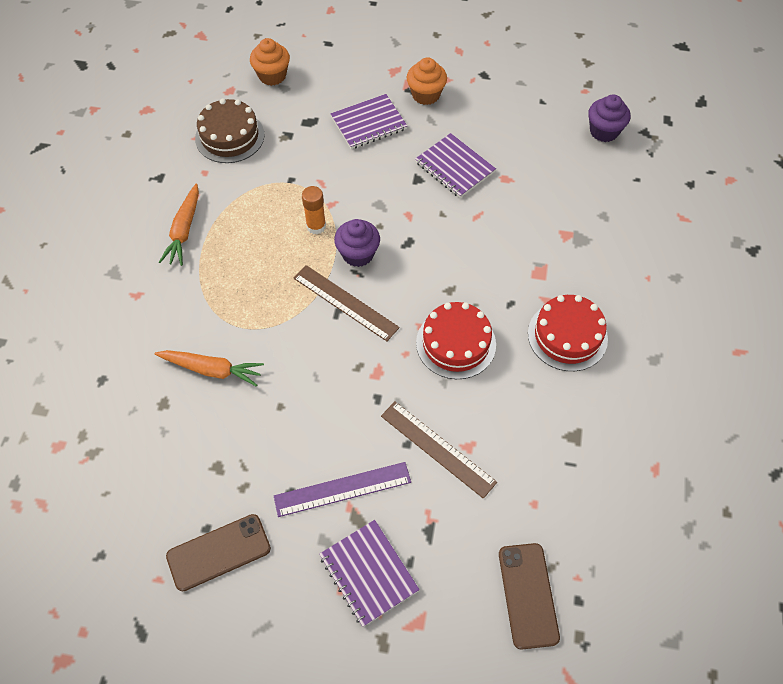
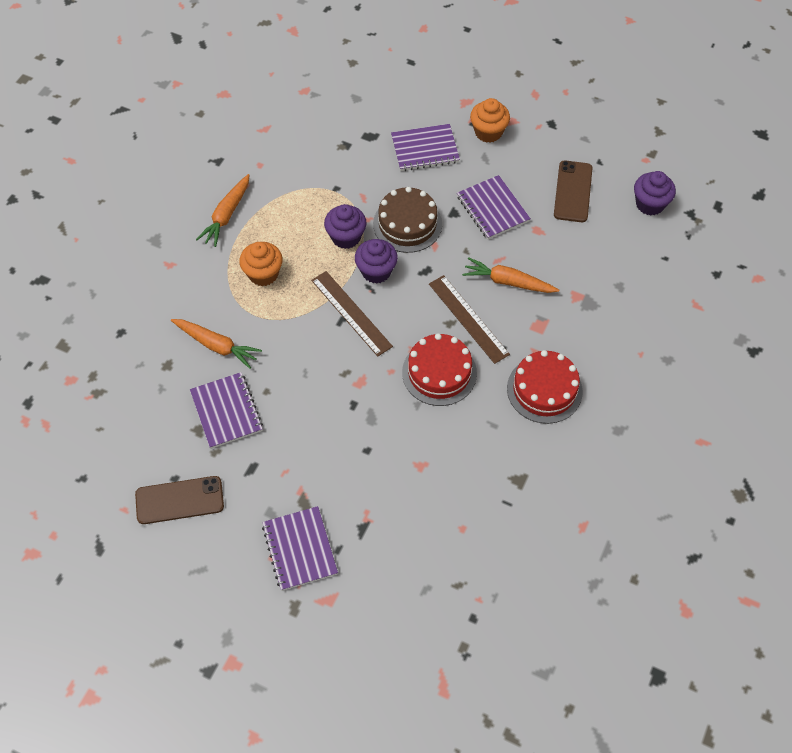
camera: 15 degrees right, 0 degrees up
brown cake [195,99,264,163] -> brown cake moved to [373,187,442,253]
orange cupcake [250,38,290,86] -> orange cupcake moved to [239,242,283,286]
purple ruler [274,462,411,517] -> none
orange glue stick [302,186,326,234] -> purple cupcake [324,204,367,249]
brown ruler [381,402,497,499] -> brown ruler moved to [429,275,510,364]
brown phone [499,543,560,649] -> brown phone moved to [554,160,593,222]
none -> purple notebook [190,372,263,449]
none -> orange carrot [462,257,559,293]

